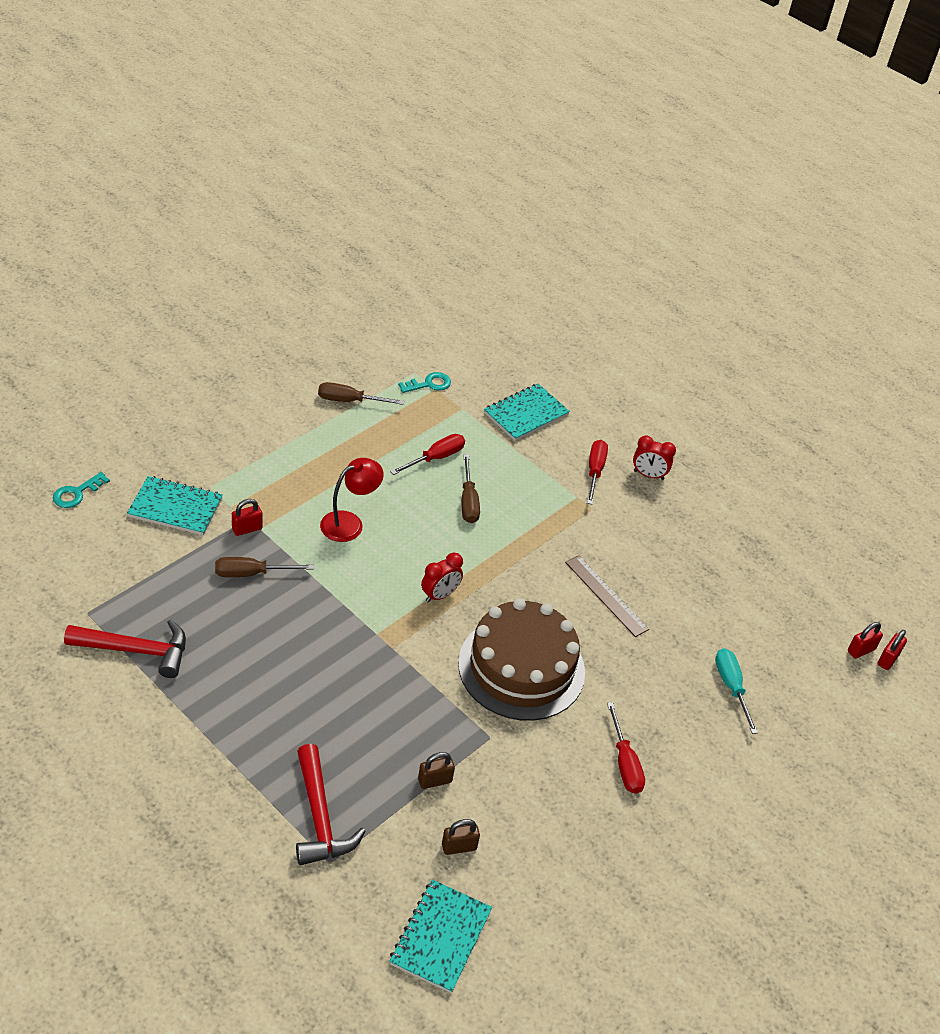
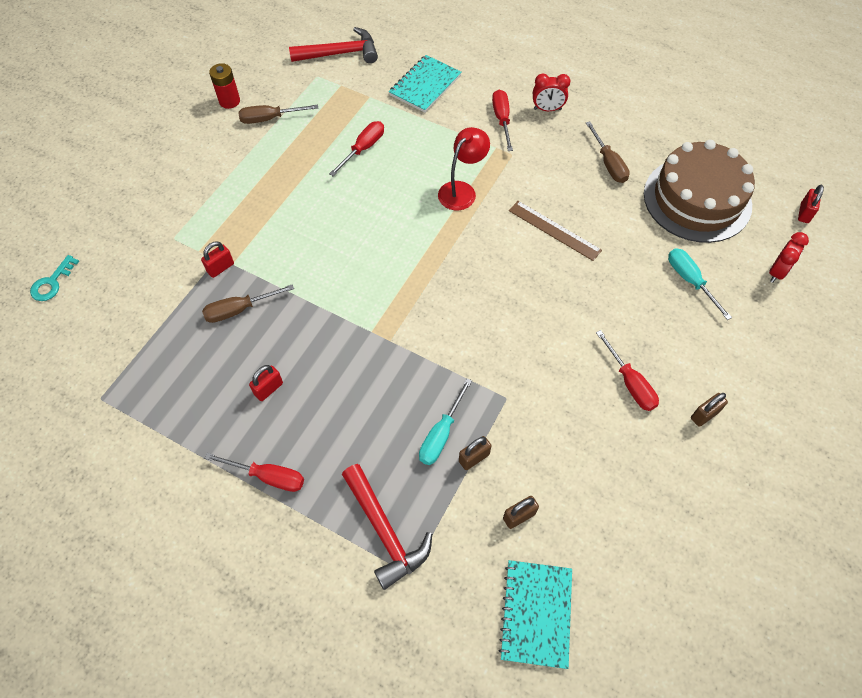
camera: 10 degrees left, 15 degrees up
red hammer [64,619,186,678] -> red hammer moved to [289,27,378,63]
turquoise notebook [127,476,223,535] -> none
red lamp [320,458,384,542] -> red lamp moved to [438,127,490,210]
turquoise key [398,372,451,393] -> none
red clock [421,552,463,602] -> red clock moved to [769,232,809,283]
brown cake [458,598,585,721] -> brown cake moved to [644,140,755,243]
brown screwdriver [462,454,480,523] -> brown screwdriver moved to [586,121,630,183]
red padlock [848,622,883,659] -> red padlock moved to [249,365,283,401]
none -> red screwdriver [204,453,304,492]
none -> red battery [209,63,240,109]
none -> turquoise screwdriver [419,378,472,465]
none -> brown padlock [691,393,728,427]

